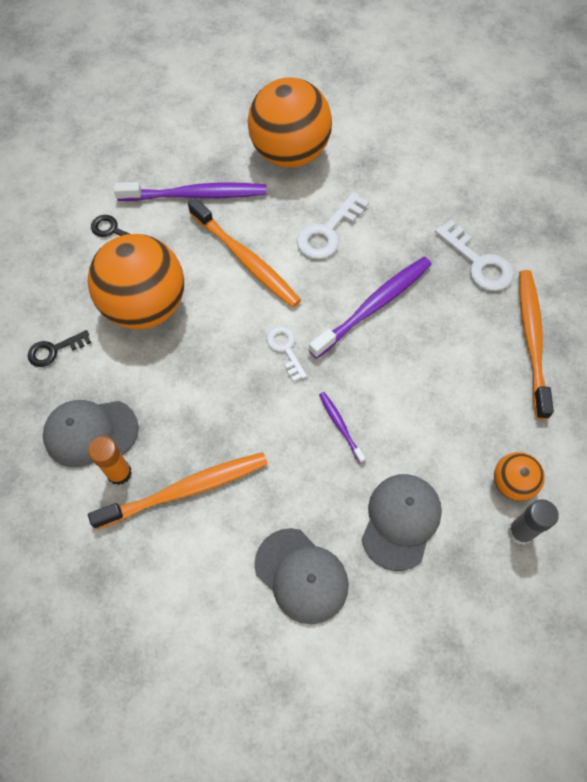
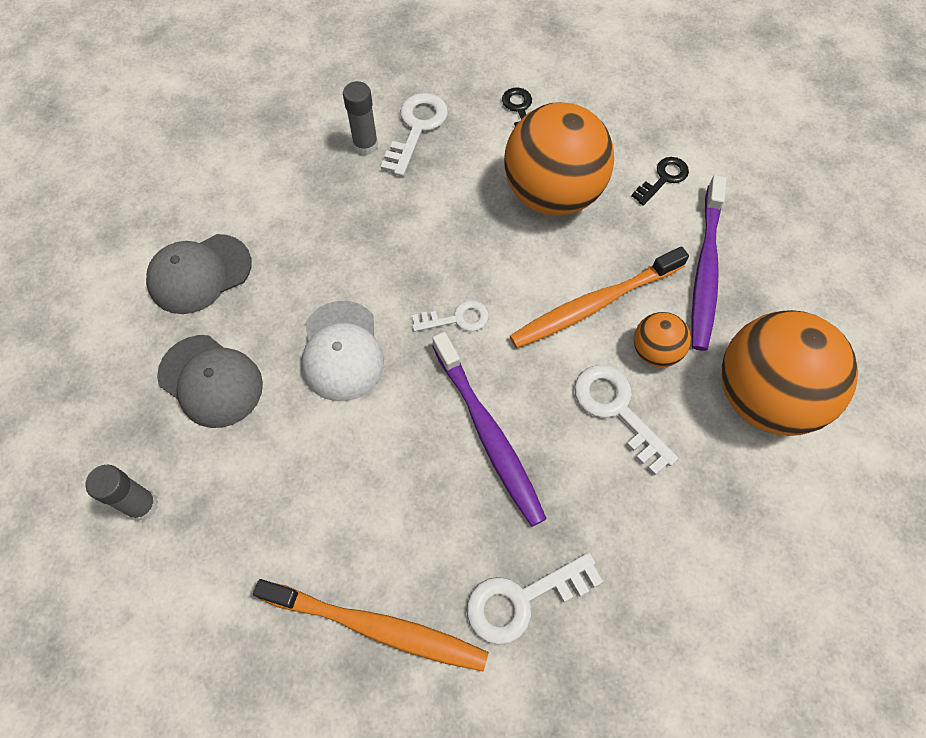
camera: 105 degrees right, 0 degrees up
grey cap [43,400,138,467] -> white key [381,93,448,177]
orange glue stick [88,436,132,485] -> grey glue stick [343,81,378,155]
orange toothbrush [88,452,268,529] -> none
purple toothbrush [319,392,366,464] -> white cap [301,301,384,401]
orange ball [494,452,545,501] -> orange ball moved to [634,312,691,367]

